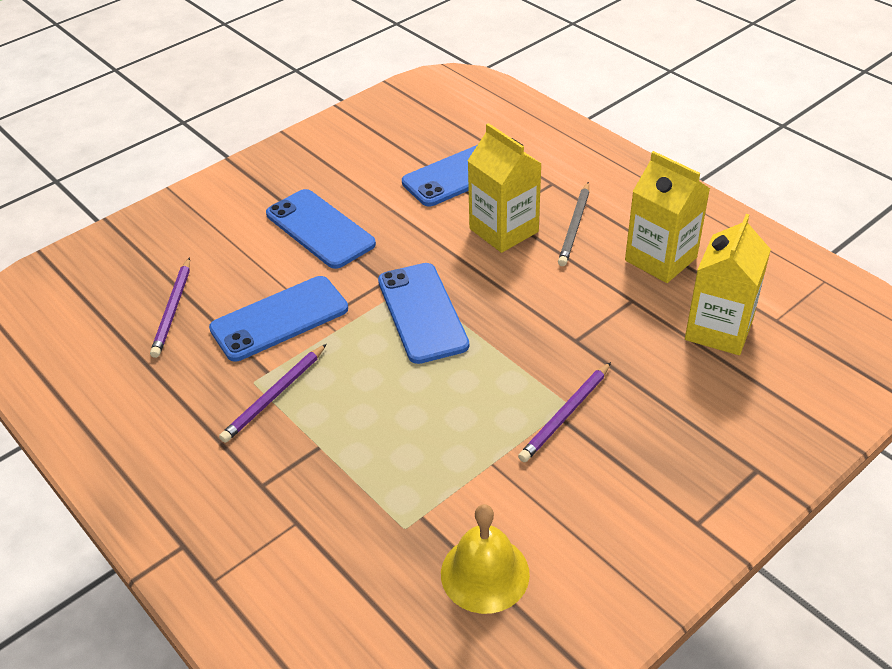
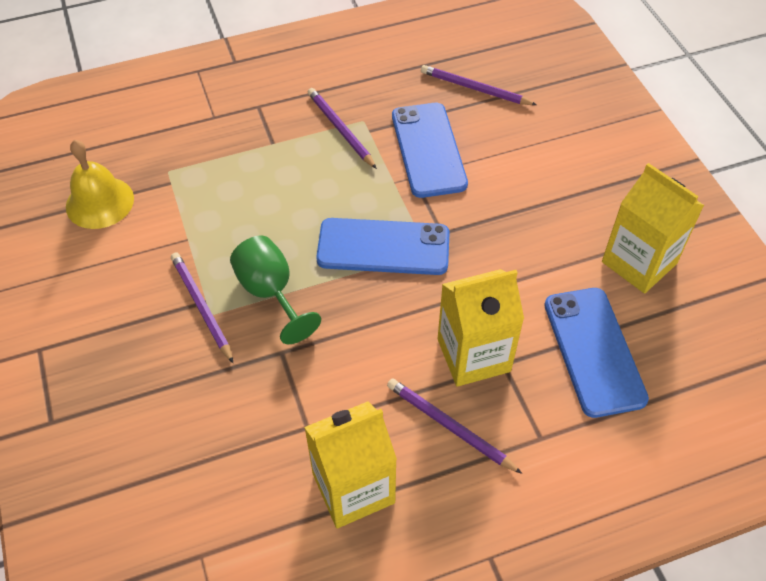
camera: 110 degrees right, 10 degrees up
blue phone [266,189,376,269] -> none
grey pencil [558,182,589,266] -> purple pencil [387,378,522,474]
yellow carton [685,214,771,355] -> yellow carton moved to [602,163,704,293]
none -> green goblet [230,235,321,344]

